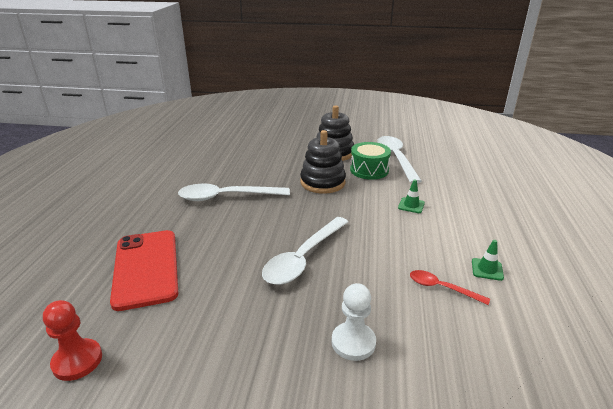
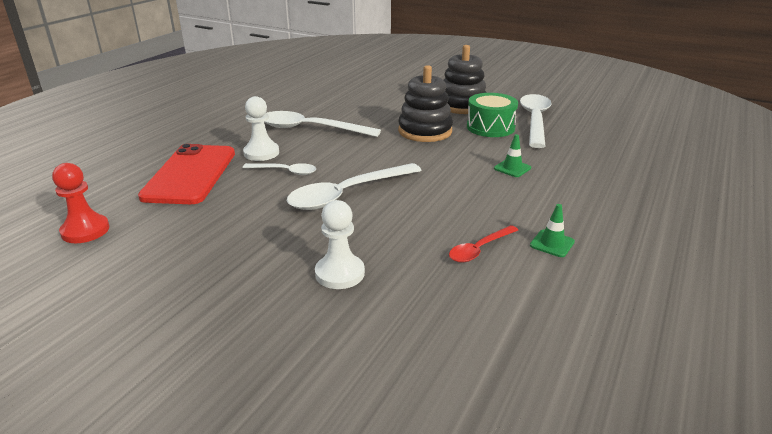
camera: 20 degrees right, 0 degrees up
red spoon [410,270,490,305] -> red spoon turned 90 degrees counterclockwise [449,225,518,263]
none -> white pawn [243,96,279,161]
none -> white spoon [243,163,316,175]

